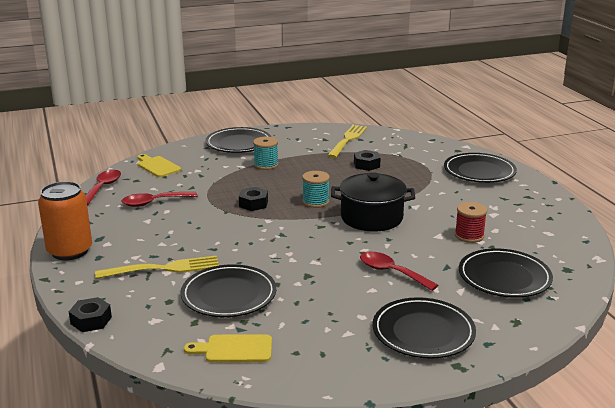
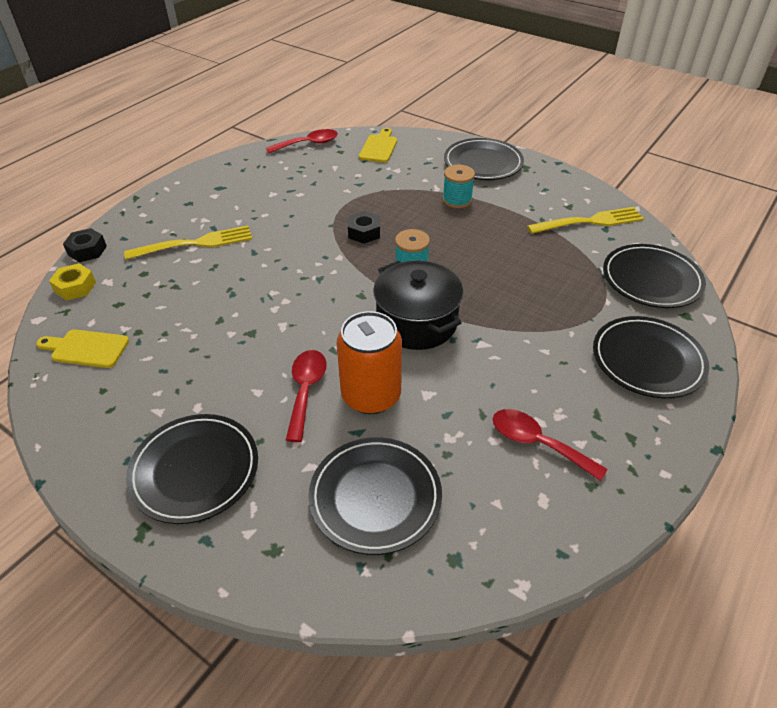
camera: 55 degrees right, 20 degrees up
orange can [38,181,92,260] -> orange can moved to [337,311,402,414]
yellow fork [95,256,219,279] -> yellow fork turned 60 degrees counterclockwise [124,226,252,260]
red spoon [121,192,198,207] -> red spoon moved to [493,409,608,481]
black plate [181,264,276,317] -> black plate moved to [603,244,706,308]
yellow cutting board [184,334,272,363] -> yellow cutting board turned 45 degrees counterclockwise [36,330,129,368]
black nut [354,150,381,171] -> none
red spool [455,202,487,243] -> none
none -> yellow nut [49,263,96,301]

